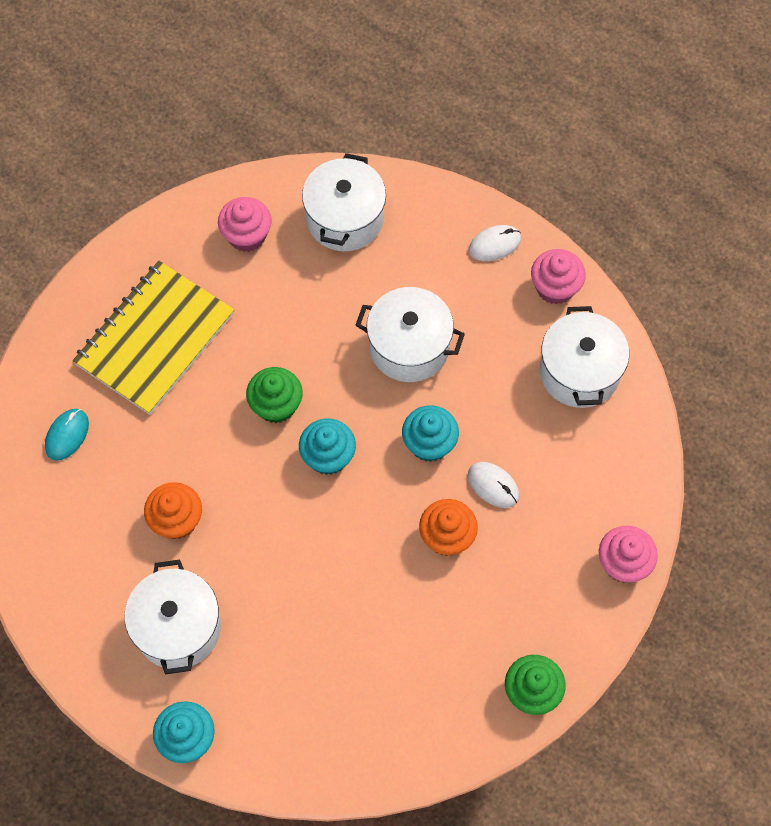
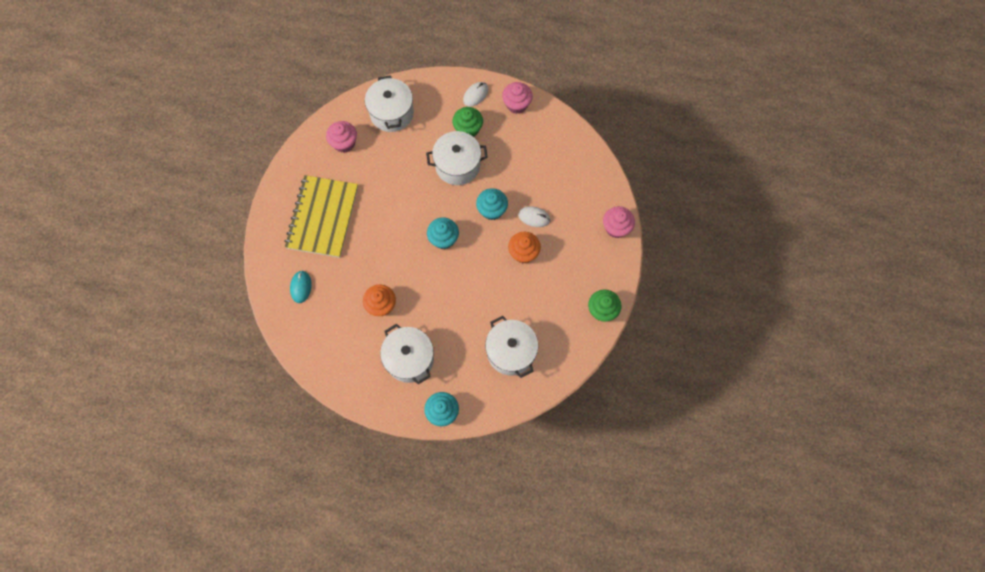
camera: 25 degrees left, 5 degrees up
green cupcake [246,367,303,423] -> green cupcake moved to [453,107,483,137]
white pot [540,306,629,408] -> white pot moved to [485,316,538,378]

